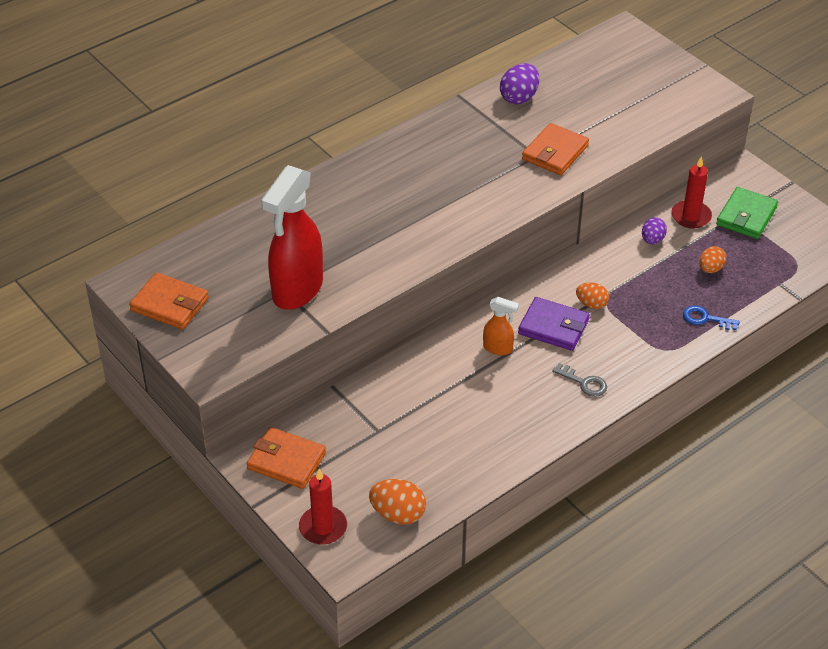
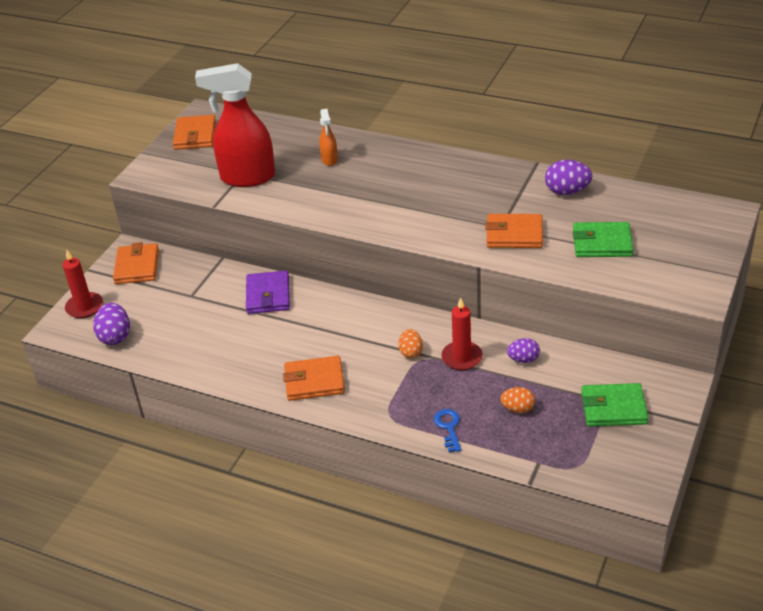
camera: 65 degrees right, 5 degrees down
orange egg [369,479,426,525] -> purple egg [93,303,130,345]
orange spray bottle [483,297,519,355] -> orange spray bottle moved to [319,109,338,166]
purple wallet [518,297,590,351] -> purple wallet moved to [246,270,290,314]
grey key [552,363,607,397] -> orange wallet [283,356,345,401]
red candle [671,156,712,228] -> red candle moved to [441,297,483,370]
none -> green wallet [573,222,634,257]

